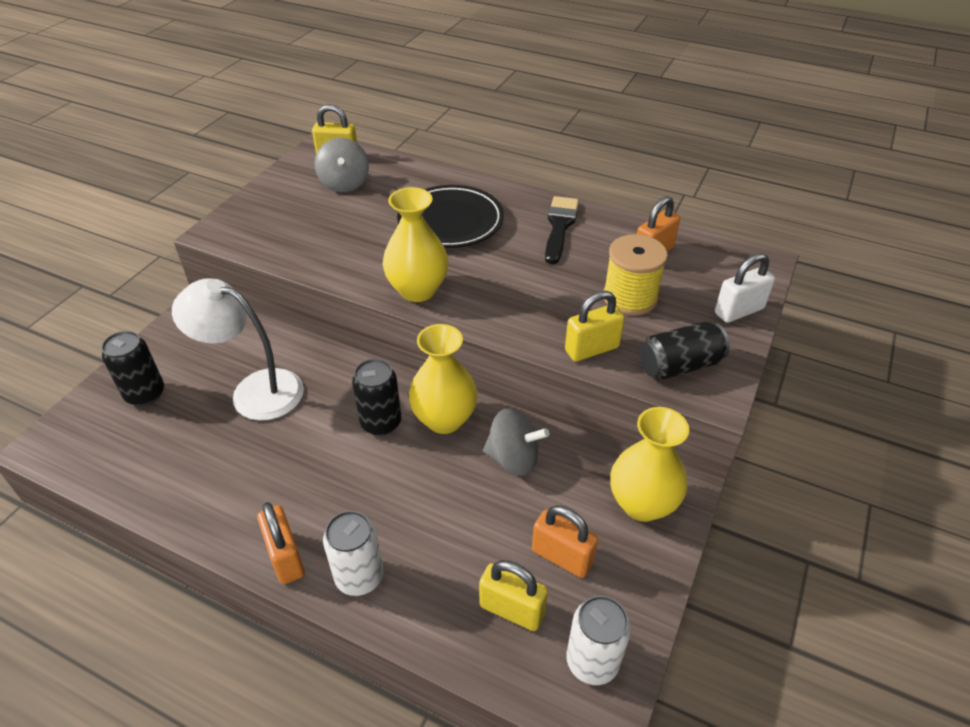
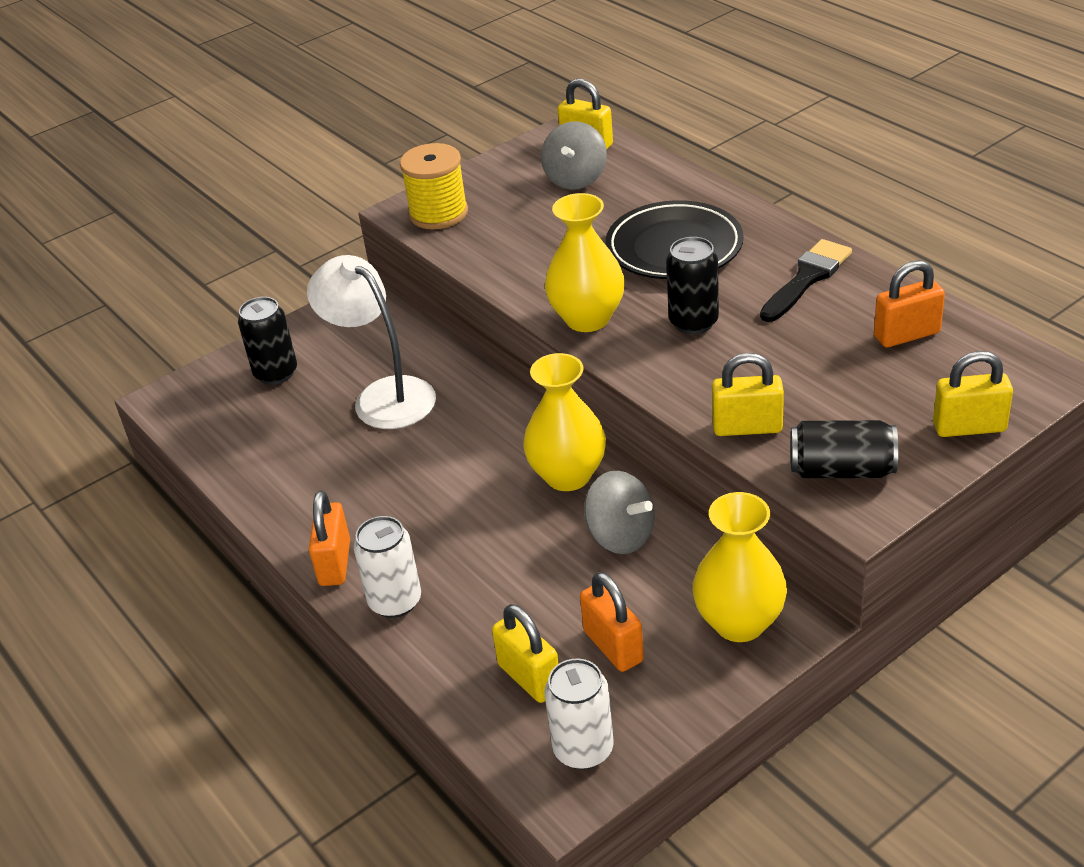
camera: 30 degrees right, 5 degrees down
black can [352,359,401,436] -> black can moved to [666,237,719,334]
yellow spool [603,234,668,316] -> yellow spool moved to [400,143,468,229]
white padlock [715,253,775,323] -> yellow padlock [933,351,1013,437]

